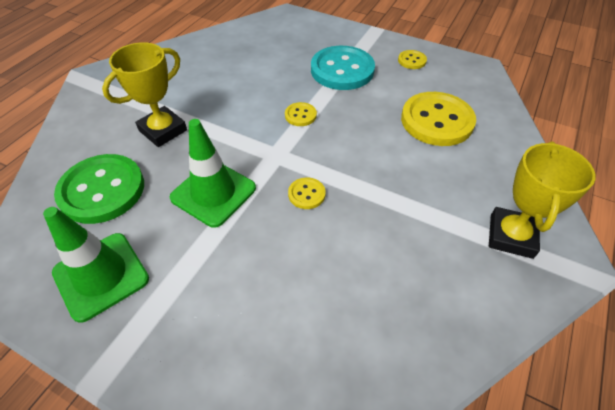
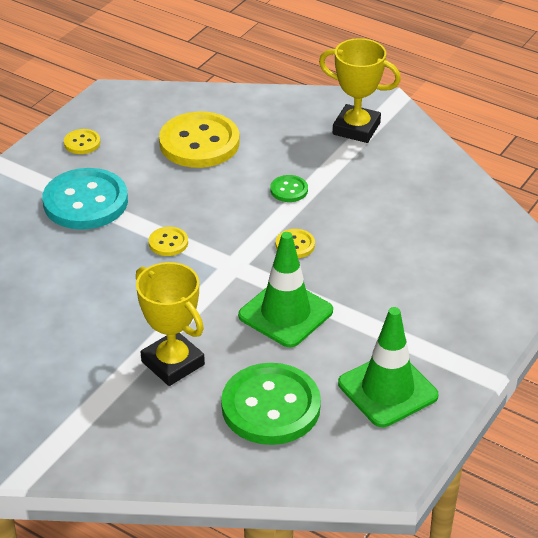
camera: 85 degrees left, 10 degrees down
none -> green button [270,175,308,202]

